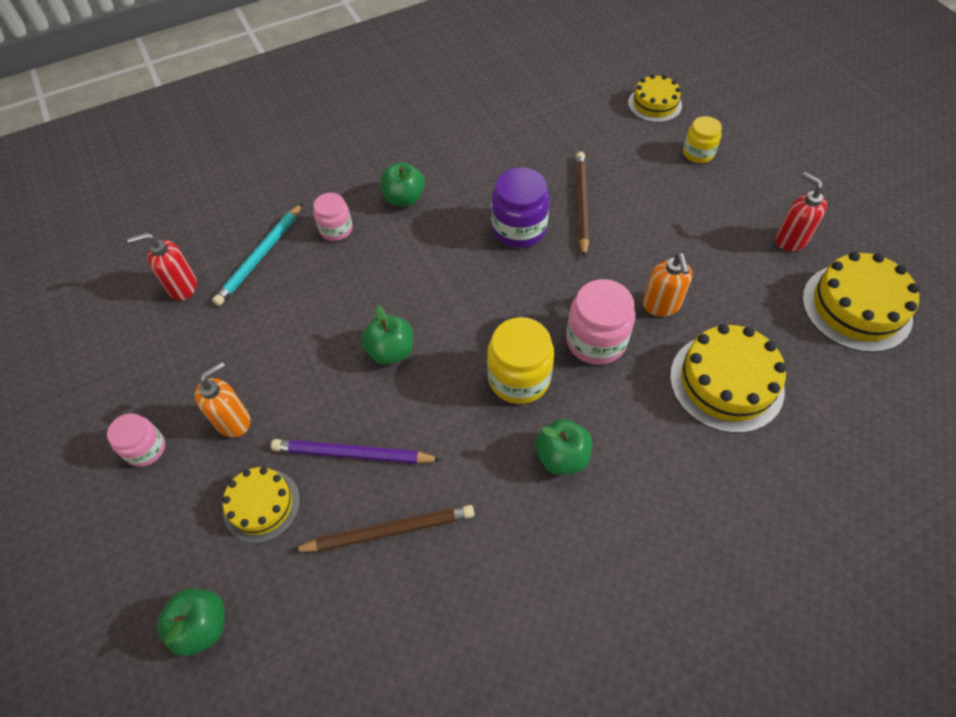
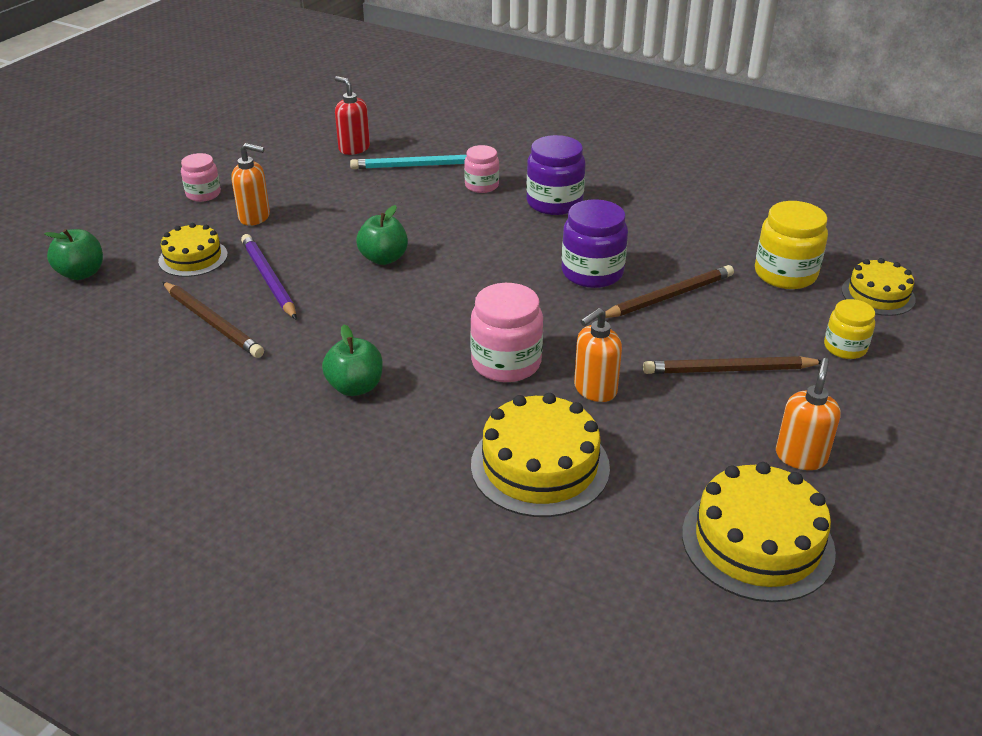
camera: 55 degrees right, 20 degrees down
green apple [380,162,425,206] -> purple jar [526,135,585,215]
yellow jar [487,317,554,404] -> yellow jar moved to [755,201,828,289]
red soap dispenser [776,172,827,251] -> orange soap dispenser [776,358,841,470]
none -> brown pencil [643,356,821,374]

